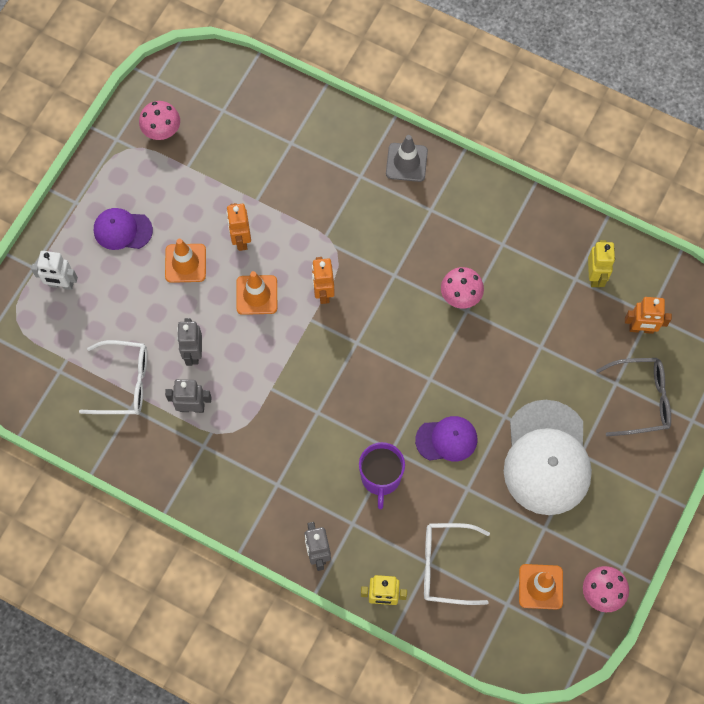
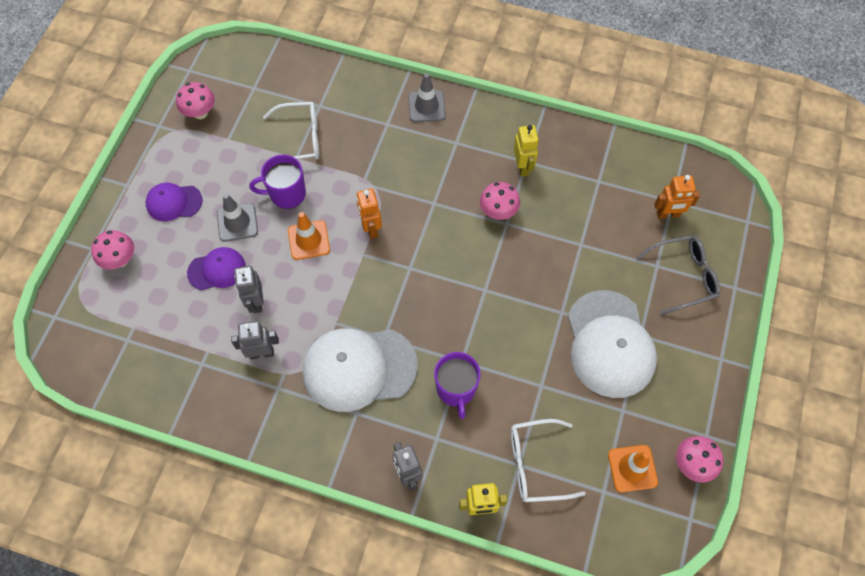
camera: 10 degrees left, 5 degrees down
white robot [31,251,78,290] -> pink mushroom [91,230,134,270]
white glasses [79,340,147,415] -> white glasses moved to [263,102,319,159]
orange traffic cone [165,239,206,283] -> grey traffic cone [217,194,258,242]
orange robot [226,203,251,251] -> purple mug [249,155,306,209]
purple cap [415,416,477,462] -> purple cap moved to [187,247,246,291]
yellow robot [588,240,615,287] -> yellow robot moved to [514,125,539,177]
none -> white cap [303,329,418,412]

